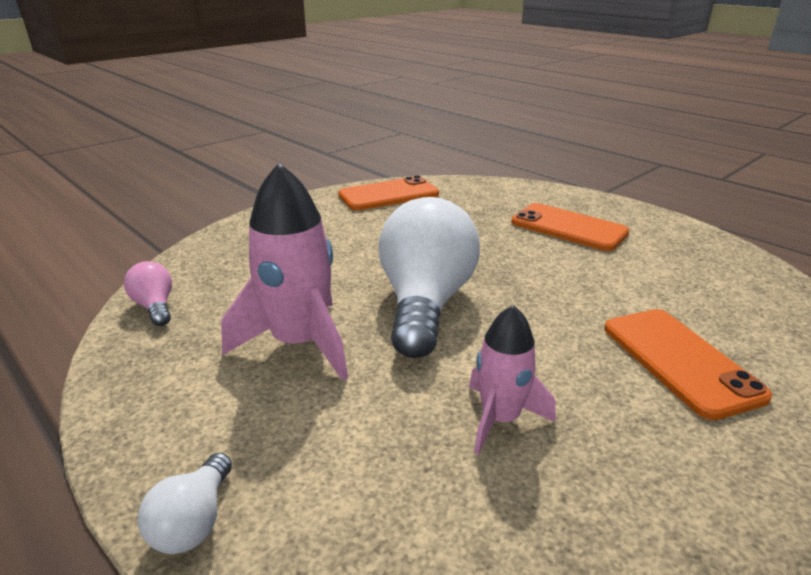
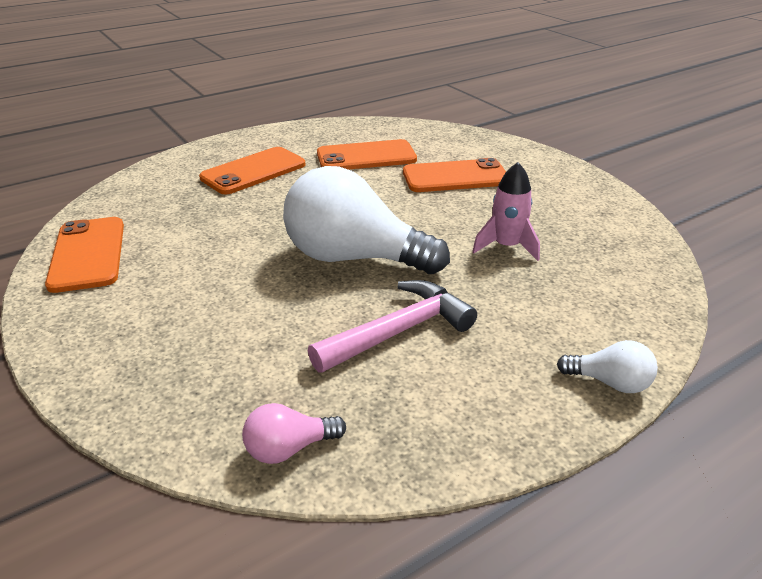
camera: 80 degrees left, 5 degrees up
pink rocket [221,163,348,381] -> pink hammer [308,280,477,373]
none -> orange phone [317,139,417,170]

